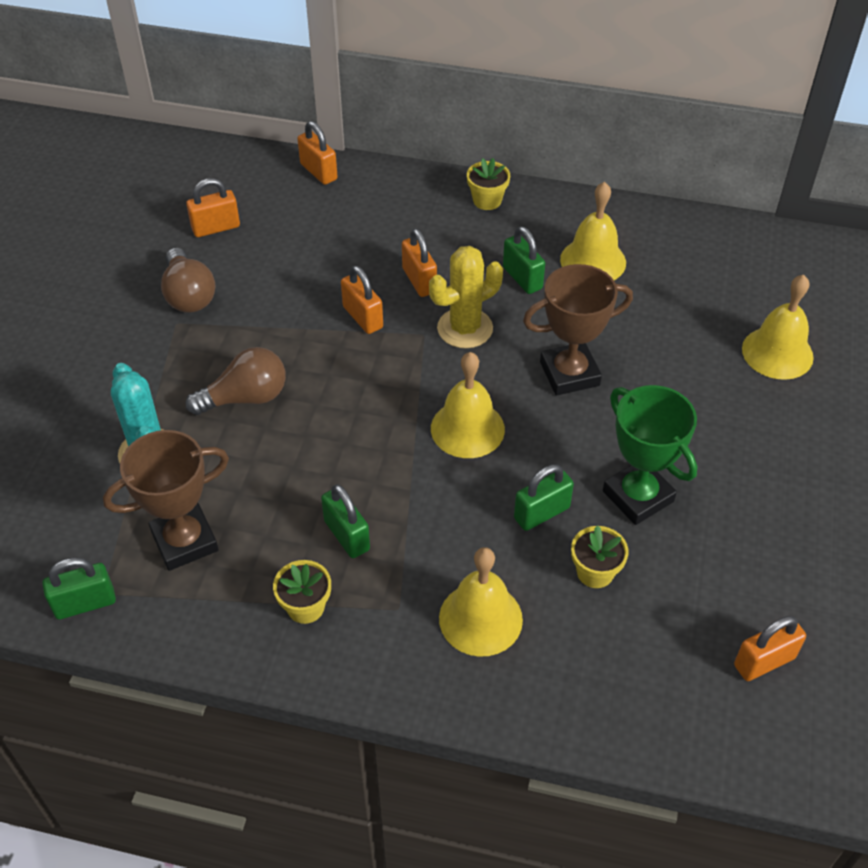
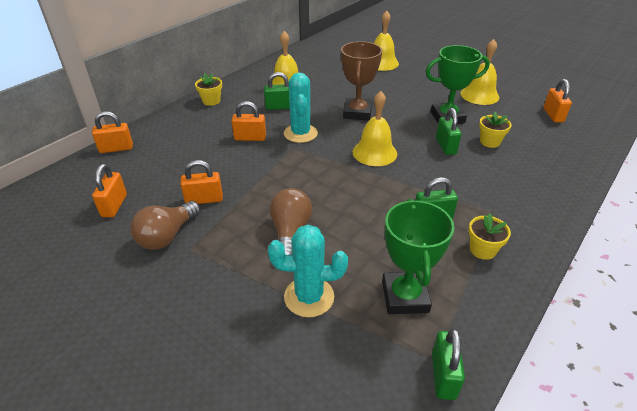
camera: 65 degrees left, 10 degrees down
brown trophy [103,430,229,571] -> green trophy [382,199,454,314]
brown light bulb [161,248,216,313] -> brown light bulb turned 120 degrees clockwise [131,201,200,250]
orange padlock [341,266,383,334] -> orange padlock moved to [180,160,223,204]
yellow cactus [429,246,503,348] -> turquoise cactus [284,73,318,143]
yellow bell [439,547,523,657] -> yellow bell moved to [461,39,499,105]

